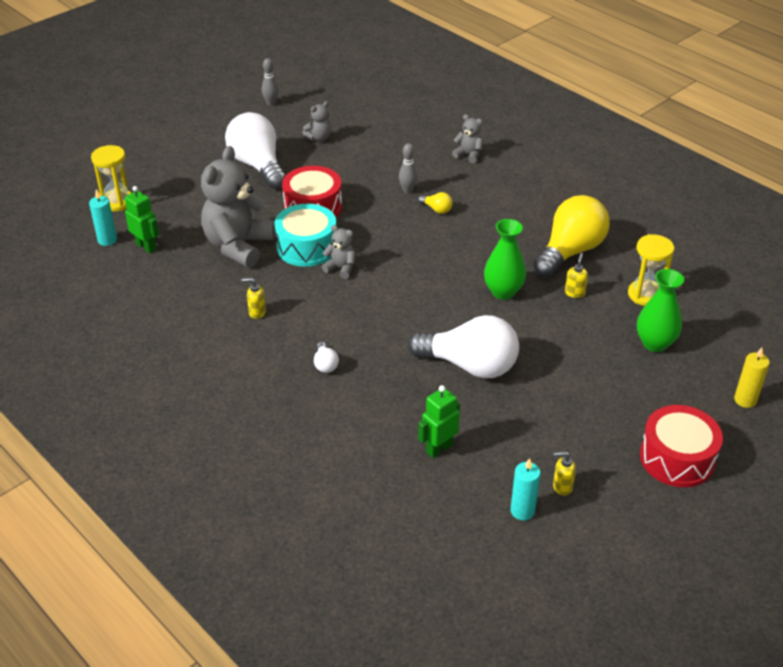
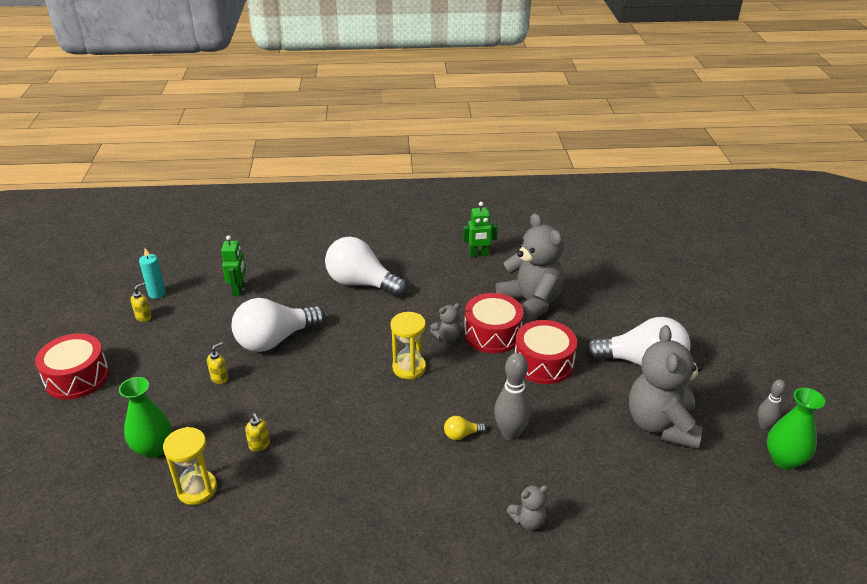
camera: 130 degrees right, 5 degrees down
turquoise candle [89,189,117,246] -> none
yellow hourglass [91,145,131,212] -> yellow hourglass moved to [391,312,426,379]
green robot [125,186,159,253] -> green robot moved to [463,202,498,257]
yellow soap dispenser [241,278,266,319] -> yellow soap dispenser moved to [207,342,228,384]
turquoise drum [275,204,336,267] -> red drum [464,293,524,353]
grey teddy bear [302,101,331,141] -> grey teddy bear [629,325,703,449], size x2.21
white light bulb [314,342,339,373] -> white light bulb [325,237,407,297], size x2.48
grey bowling pin [399,143,418,193] -> grey bowling pin [494,353,531,441], size x1.67
green vase [484,219,526,300] -> green vase moved to [767,388,825,470]
yellow light bulb [533,195,610,277] -> none
yellow candle [734,348,770,408] -> none

